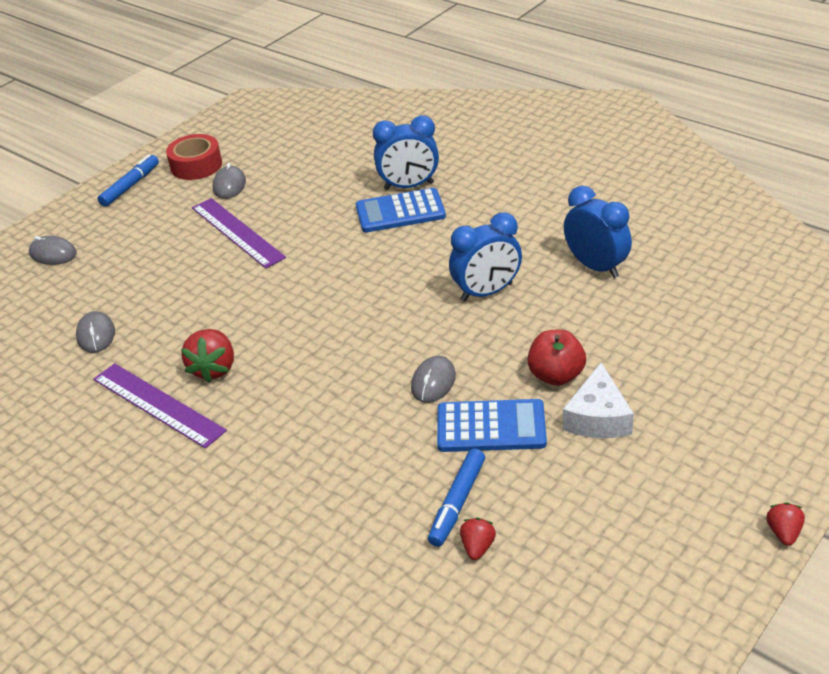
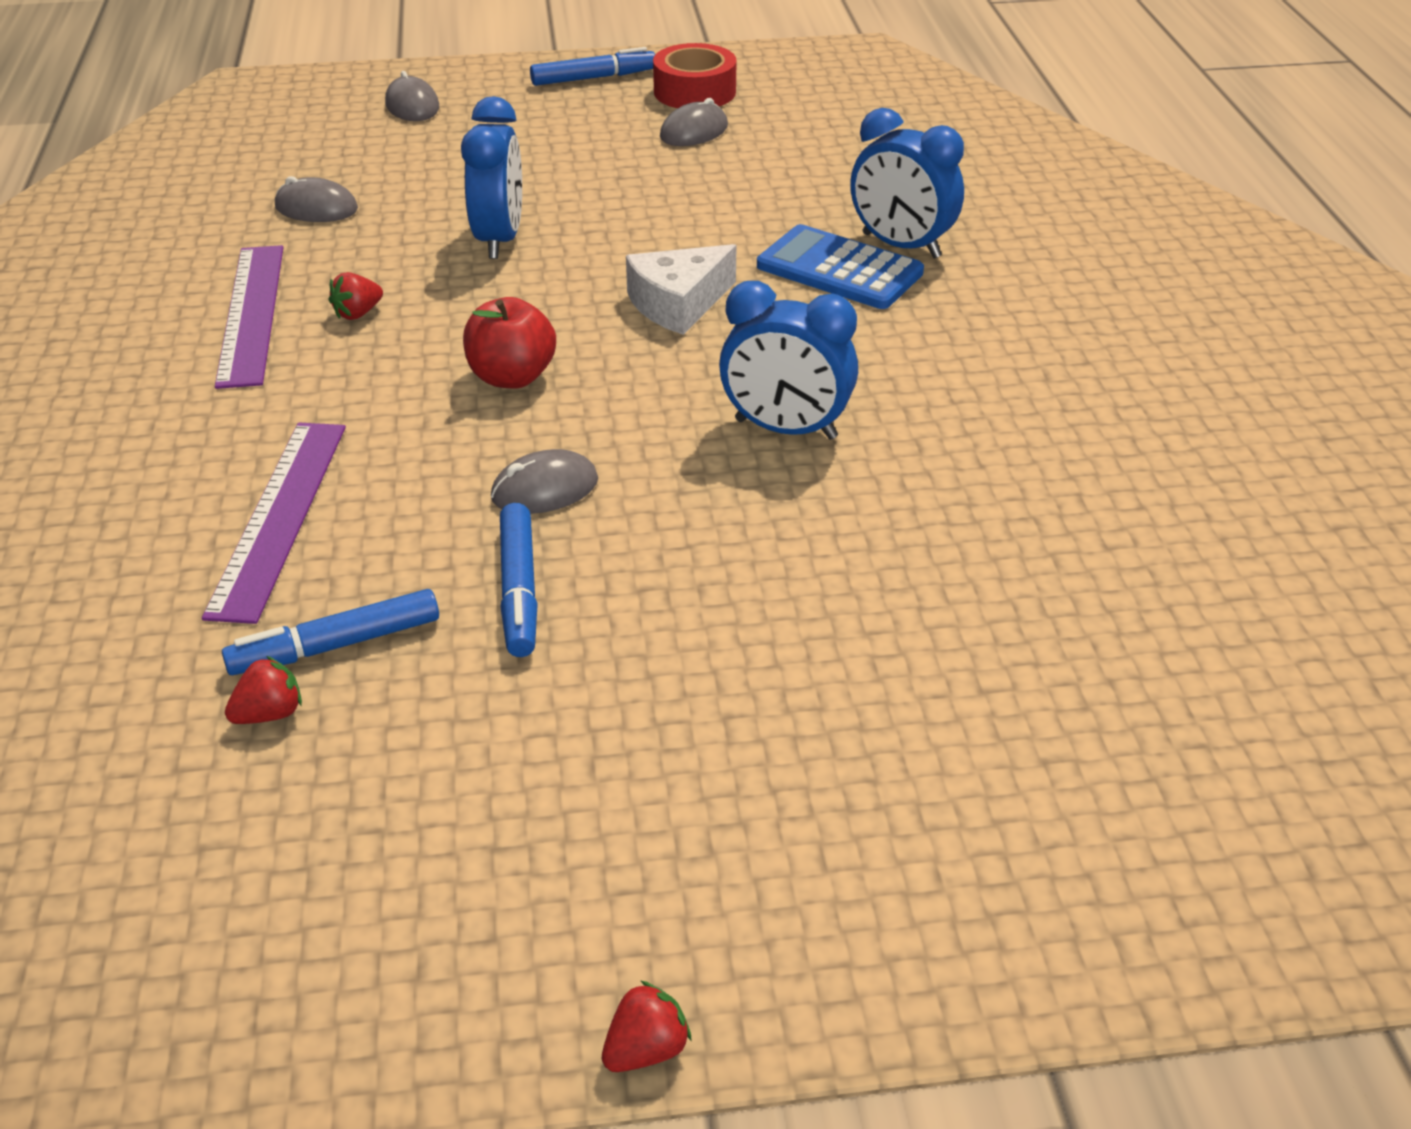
camera: 40 degrees right, 0 degrees up
grey mouse [76,311,115,353] -> grey mouse turned 75 degrees clockwise [275,176,358,222]
red strawberry [181,329,234,383] -> red strawberry [329,272,383,320], size x0.57
purple ruler [192,198,286,268] -> purple ruler moved to [202,423,346,624]
blue calculator [437,399,547,452] -> blue marker [500,503,538,657]
red apple [528,329,586,386] -> red apple moved to [463,297,556,388]
white cheese [563,363,634,438] -> white cheese moved to [626,244,736,335]
blue clock [564,186,632,278] -> blue clock moved to [461,96,522,259]

